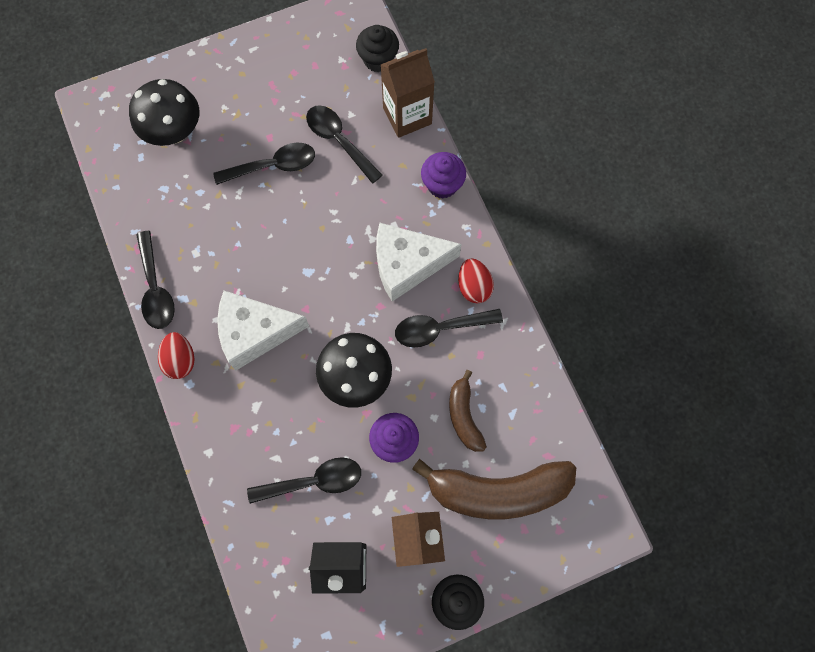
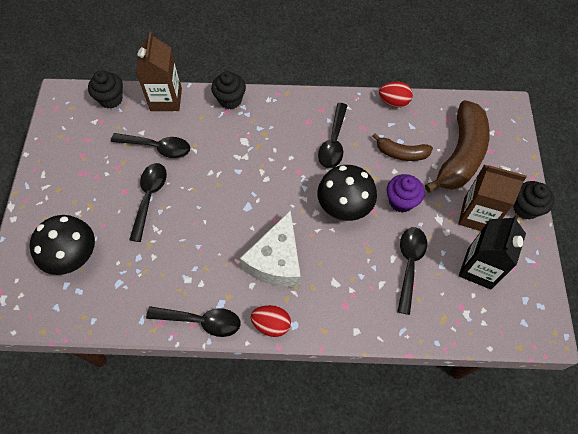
camera: 65 degrees left, 10 degrees down
black spoon [306,105,383,184] -> black spoon turned 150 degrees counterclockwise [111,133,190,158]
white cheese [376,223,462,301] -> none
purple cupcake [421,152,466,199] -> black cupcake [211,71,246,109]
red egg [458,258,494,304] -> red egg moved to [379,81,413,108]

